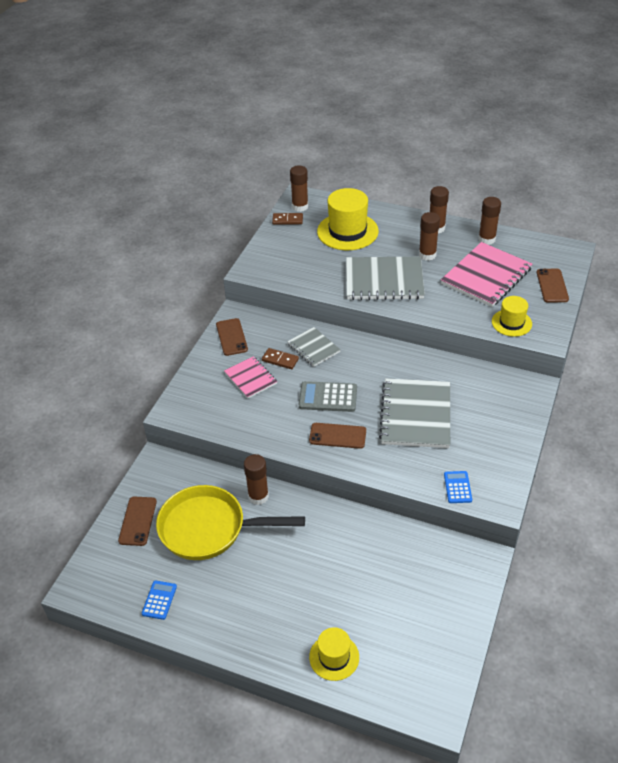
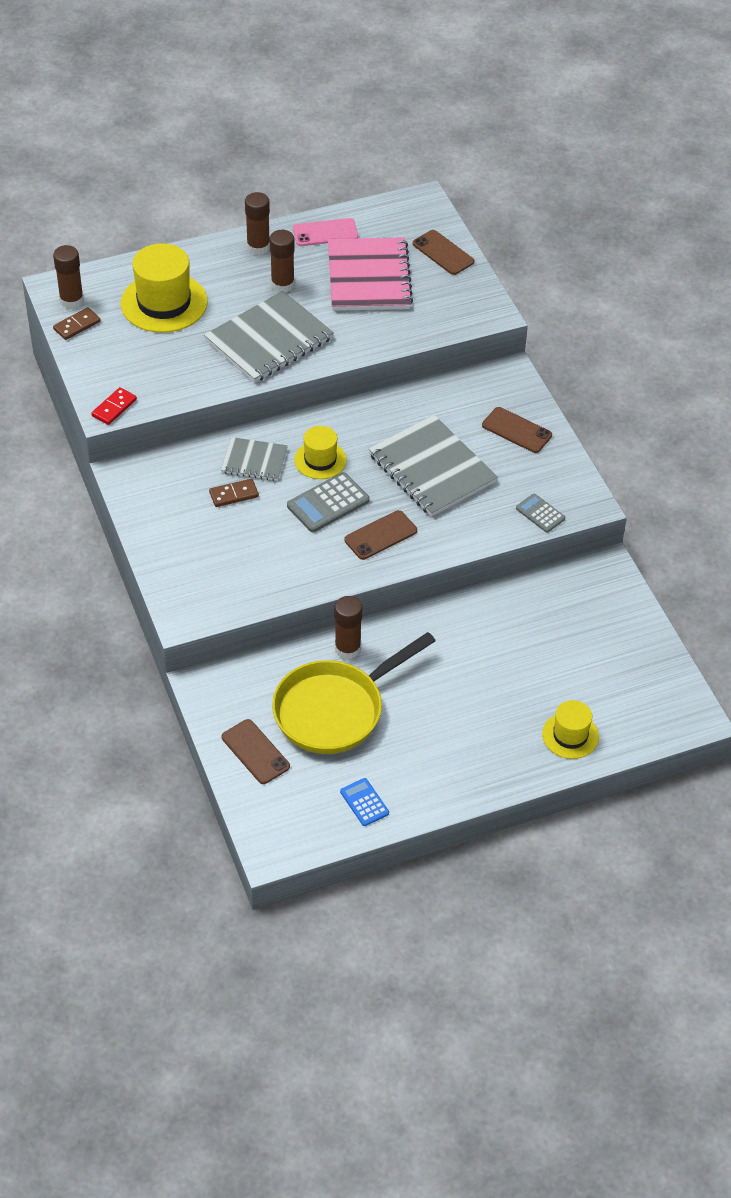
camera: 45 degrees left, 5 degrees up
brown phone [216,318,248,356] -> brown phone moved to [482,407,552,453]
pink notebook [224,356,277,398] -> none
blue calculator [444,471,472,503] -> grey calculator [516,494,565,532]
brown glue stick [478,197,501,245] -> pink phone [293,218,358,246]
yellow hat [492,296,532,337] -> yellow hat moved to [294,426,347,479]
none -> red domino [91,387,137,425]

